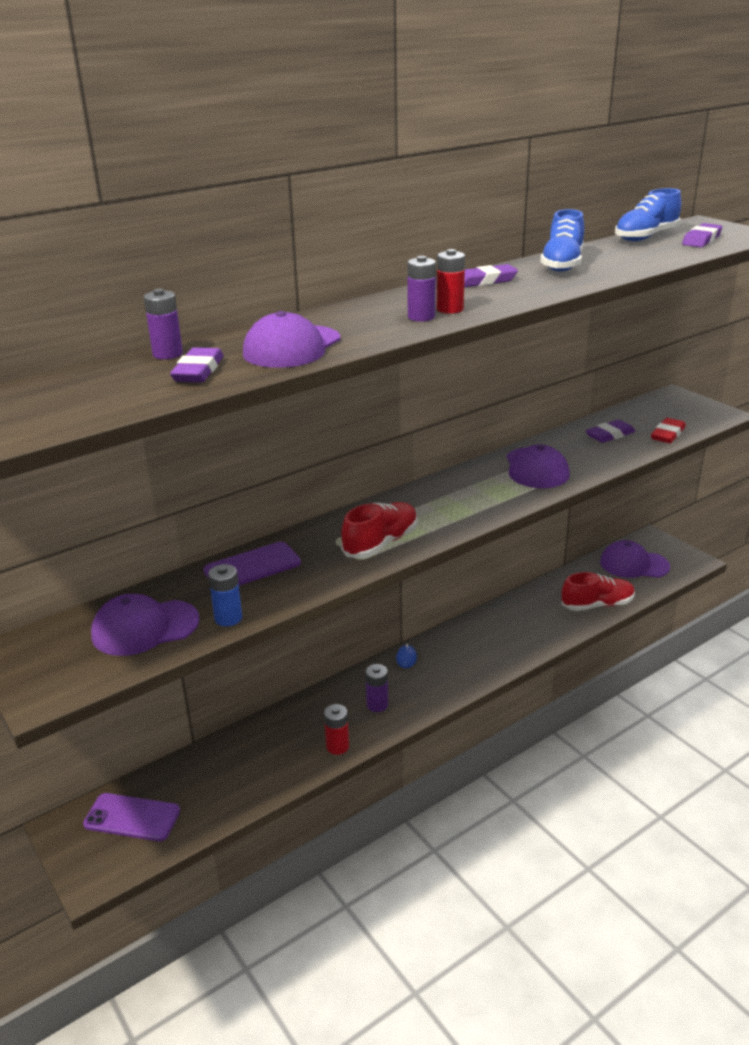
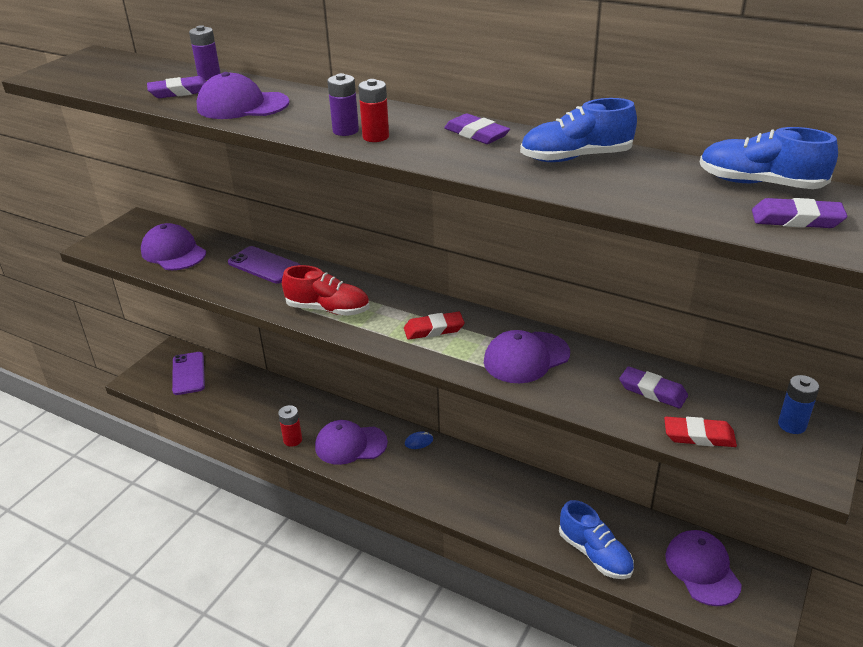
camera: 65 degrees right, 5 degrees up
blue battery [208,564,242,626] -> blue battery moved to [778,375,819,434]
purple battery [365,664,388,712] -> purple cap [315,420,388,465]
red shoe [562,572,635,611] -> blue shoe [559,500,634,579]
none -> red eraser [404,312,465,340]

